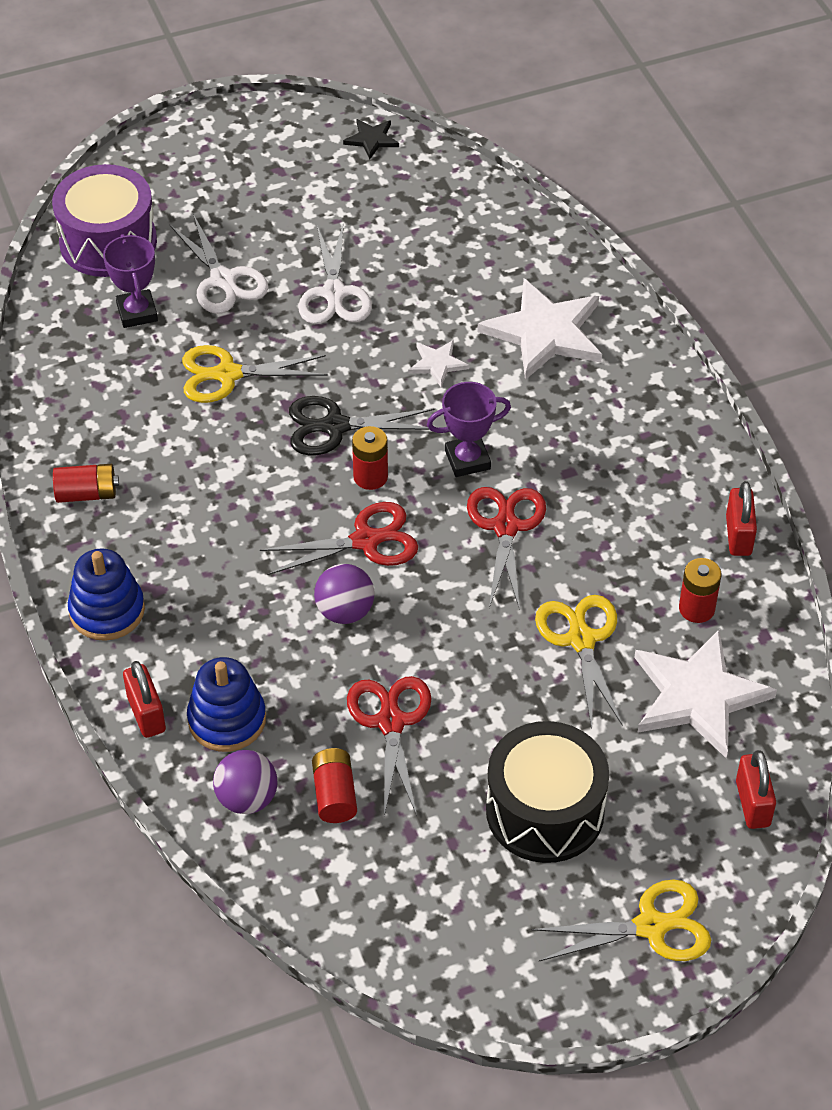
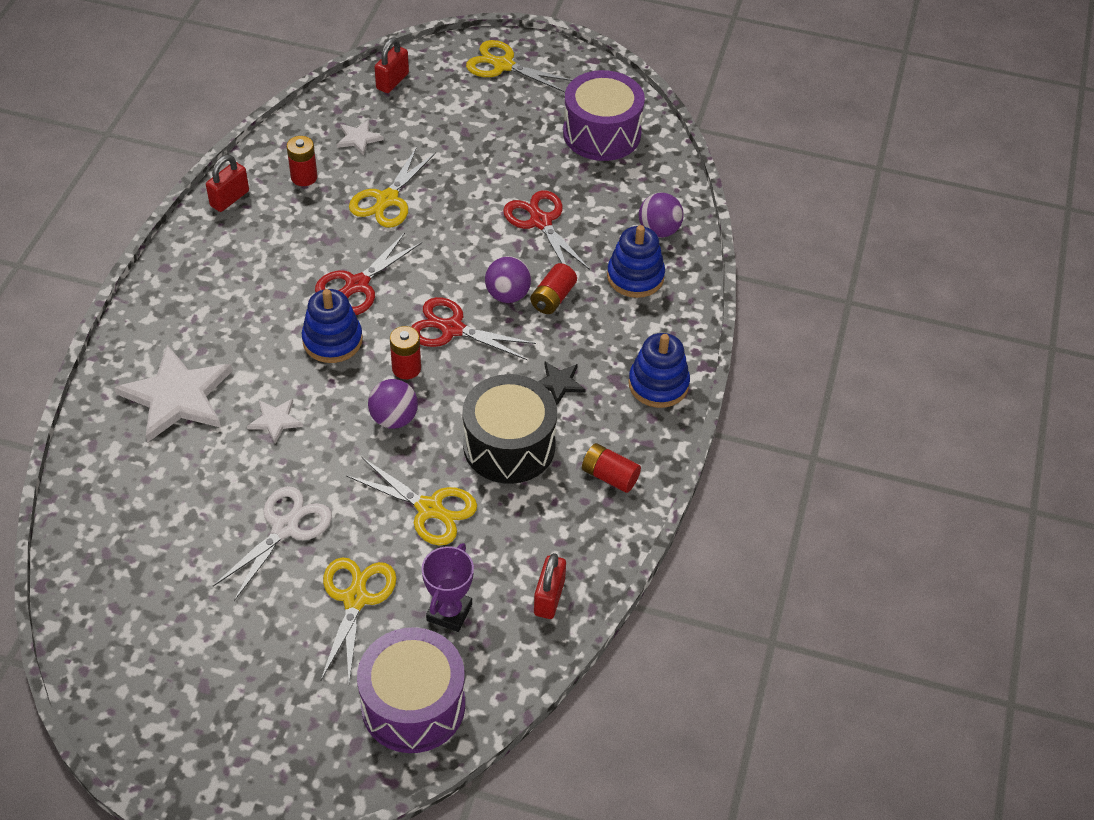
camera: 145 degrees left, 0 degrees up
red padlock [123,661,166,738] -> red padlock moved to [534,553,566,619]
white scissors [169,214,269,314] -> yellow scissors [321,557,397,682]
black scissors [289,396,435,455] -> purple ball [368,379,418,429]
red battery [312,748,357,823] -> red battery moved to [530,263,577,314]
black star [343,119,399,159] -> black star moved to [538,362,586,405]
red scissors [347,676,431,816] -> red scissors turned 120 degrees clockwise [503,190,590,270]
purple trophy [427,382,511,477] -> blue stacking toy [302,289,363,363]
black drum [486,721,609,863] -> black drum moved to [462,374,557,484]
white star [634,630,777,758] -> white star [336,120,384,155], size x0.47
none -> purple drum [563,70,645,161]

